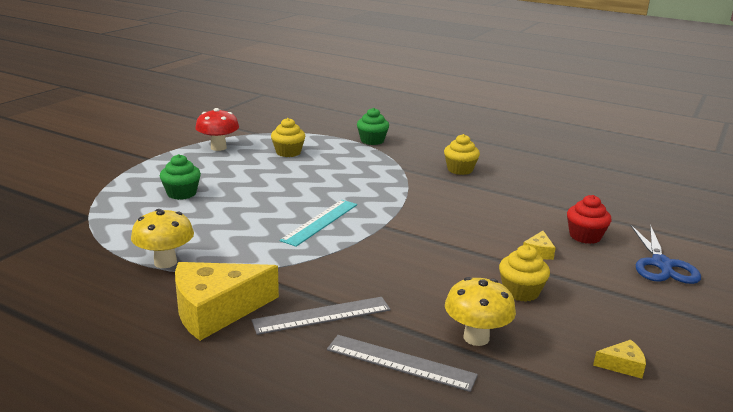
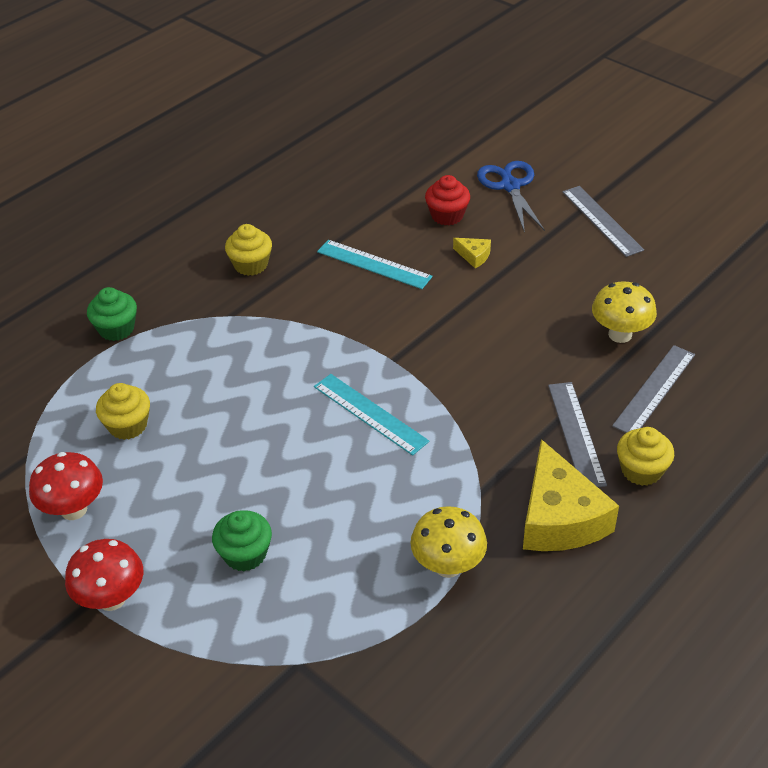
camera: 75 degrees left, 20 degrees up
yellow cupcake [499,245,550,302] -> yellow cupcake moved to [617,427,674,486]
yellow cheese [593,340,646,379] -> none
blue scissors [630,225,701,284] -> blue scissors turned 120 degrees counterclockwise [477,161,545,233]
none -> red mushroom [65,539,143,611]
none -> turquoise ruler [317,240,433,289]
none -> grey ruler [562,186,644,257]

